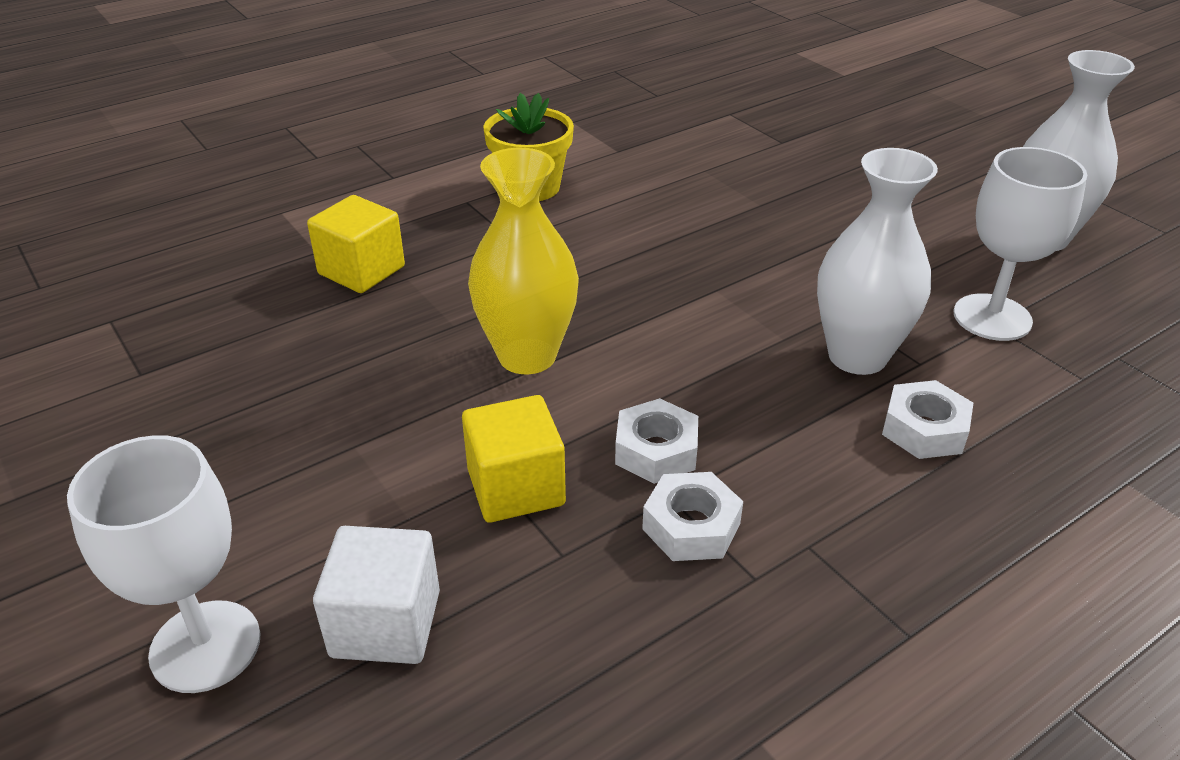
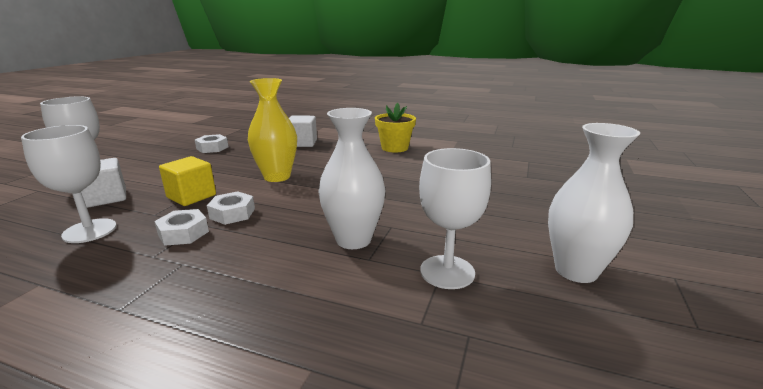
camera: 55 degrees right, 15 degrees down
yellow cube [307,195,405,293] -> white cube [289,116,317,147]
white nut [882,380,973,459] -> white nut moved to [195,134,229,153]
none -> white goblet [21,125,117,243]

